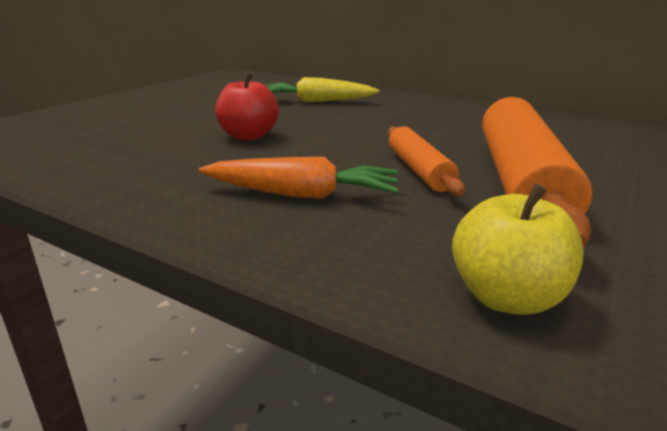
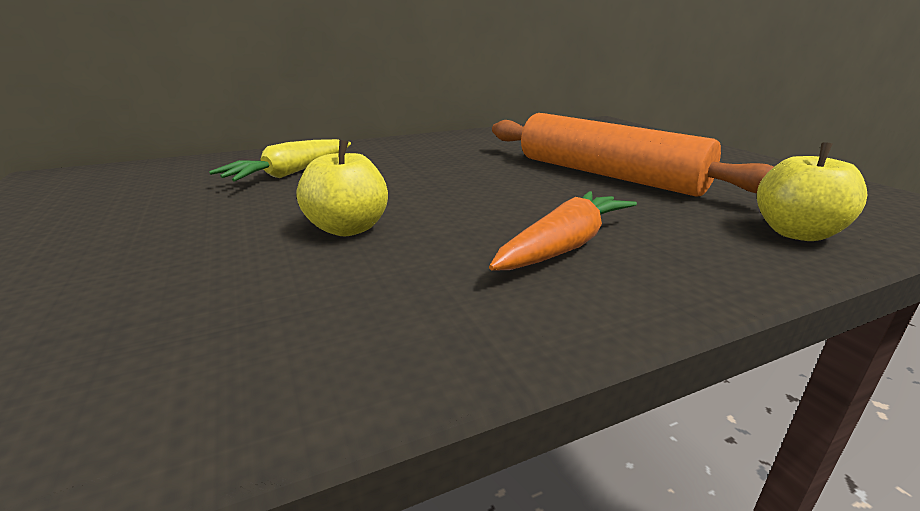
camera: 55 degrees left, 0 degrees up
red apple [215,71,279,141] -> yellow apple [297,140,388,236]
orange rolling pin [387,126,465,197] -> none

